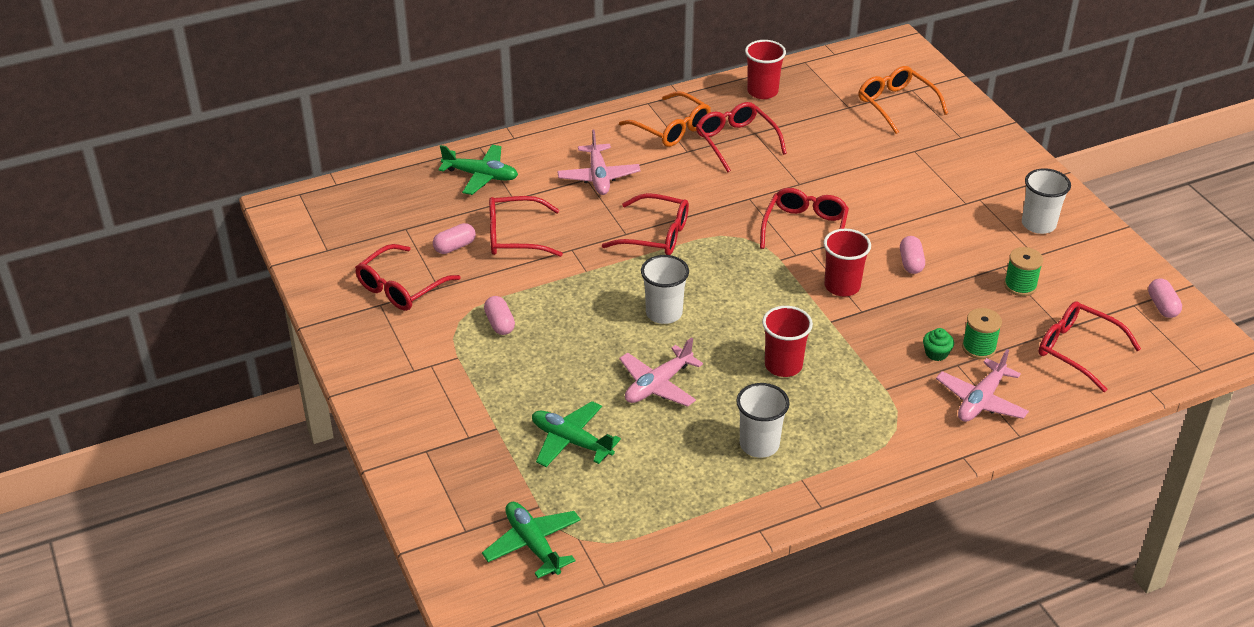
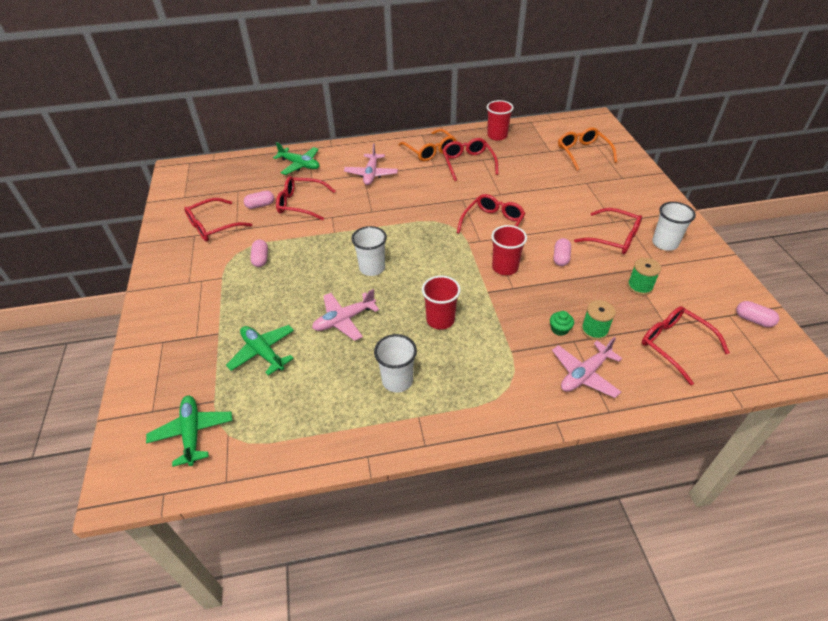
camera: 15 degrees right, 5 degrees up
red glasses [602,193,689,255] -> red glasses moved to [574,208,642,254]
pink capsule [1148,278,1182,318] -> pink capsule turned 60 degrees counterclockwise [736,301,779,327]

